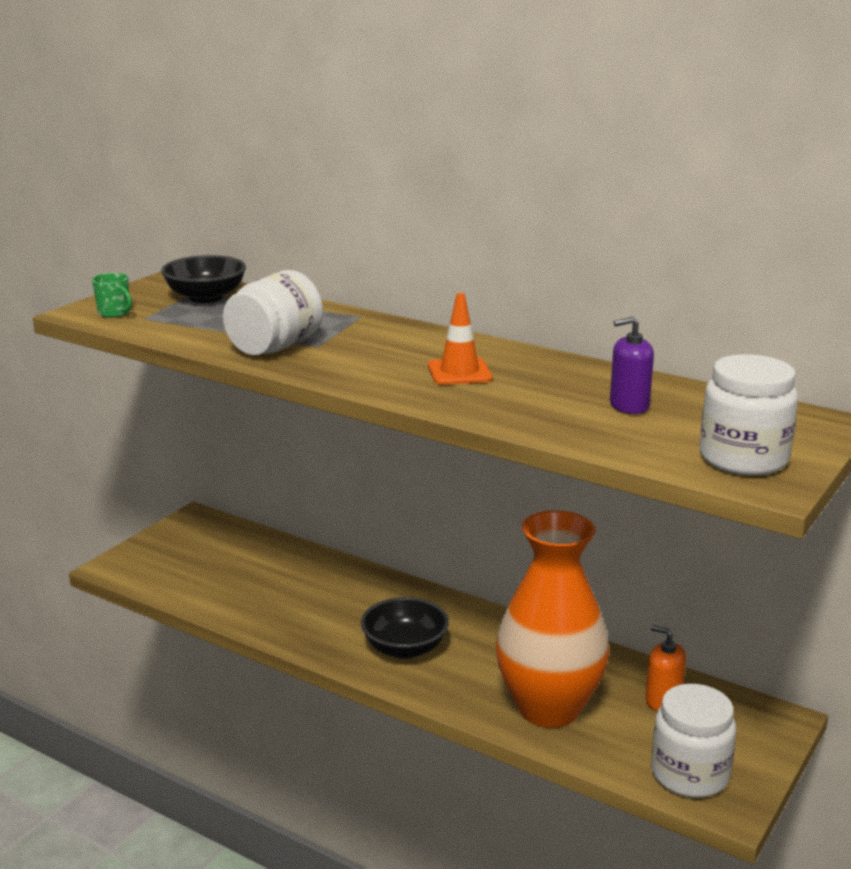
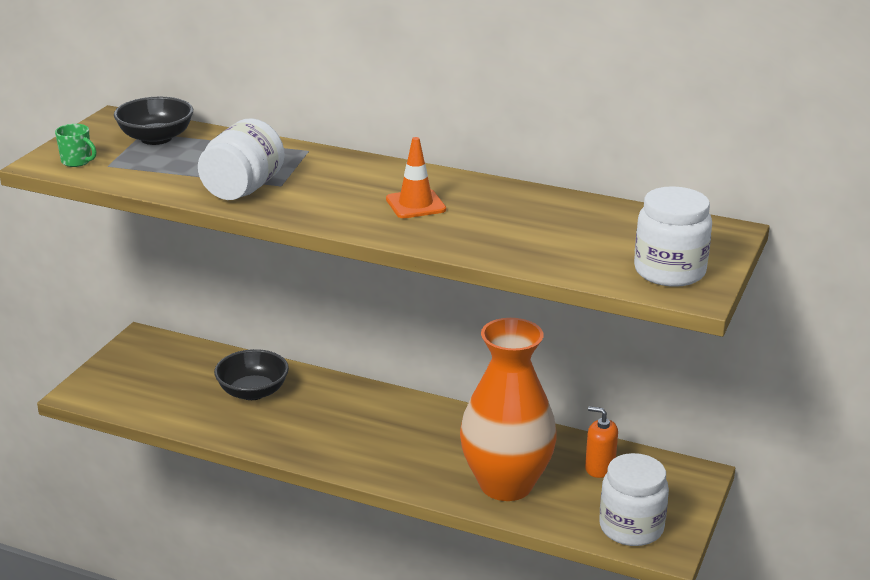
camera: 10 degrees left, 5 degrees up
black bowl [361,597,449,659] -> black bowl moved to [214,349,289,400]
purple soap dispenser [610,317,654,414] -> none

